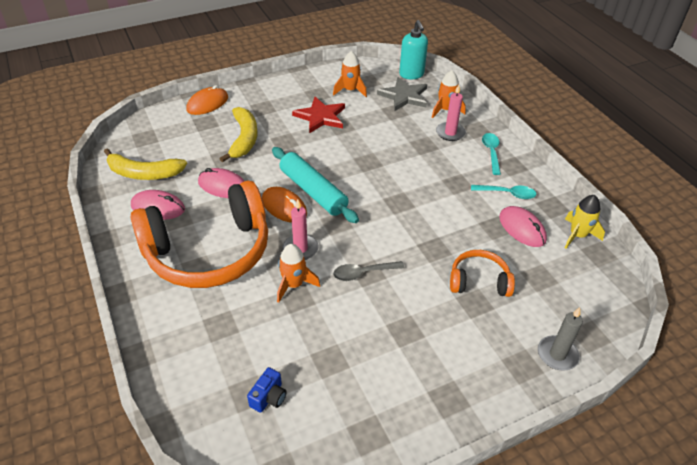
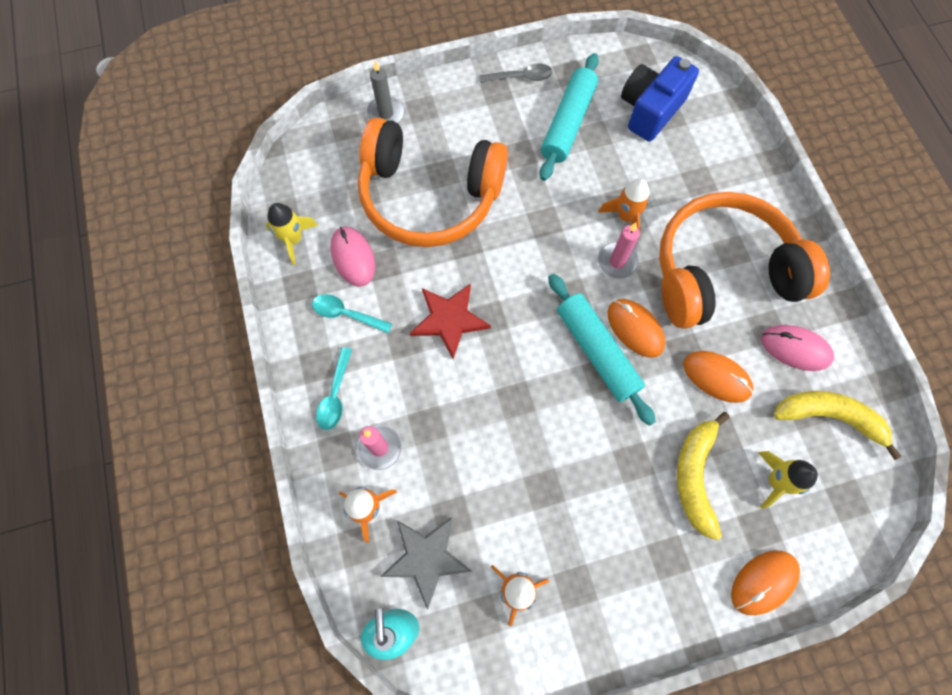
camera: 170 degrees left, 25 degrees up
pink mouse [198,168,244,198] -> orange mouse [683,351,754,403]
blue camera [247,367,287,413] -> blue camera [621,56,699,141], size x2.14
red star [292,97,345,133] -> red star moved to [410,284,491,359]
grey spoon [333,261,405,281] -> grey spoon moved to [480,63,552,83]
orange headphones [450,250,515,297] -> orange headphones [358,117,508,247], size x2.17
none -> turquoise rolling pin [540,53,599,181]
none -> yellow rocket [759,451,818,509]

